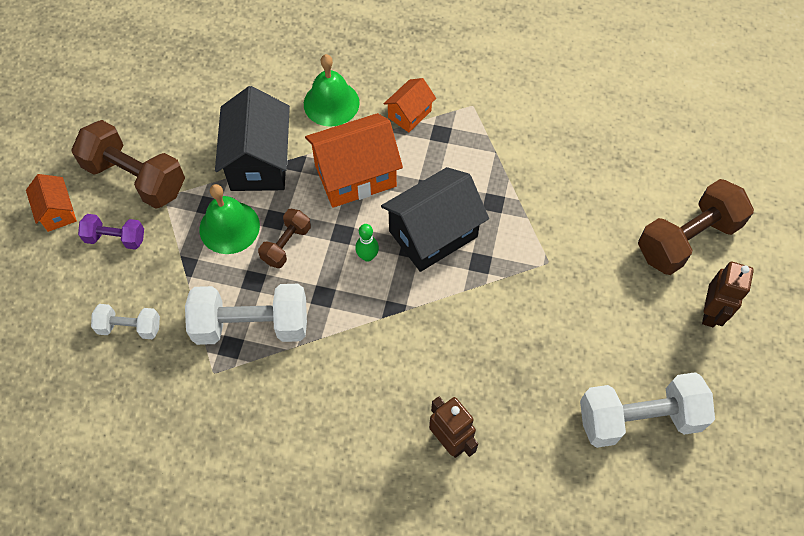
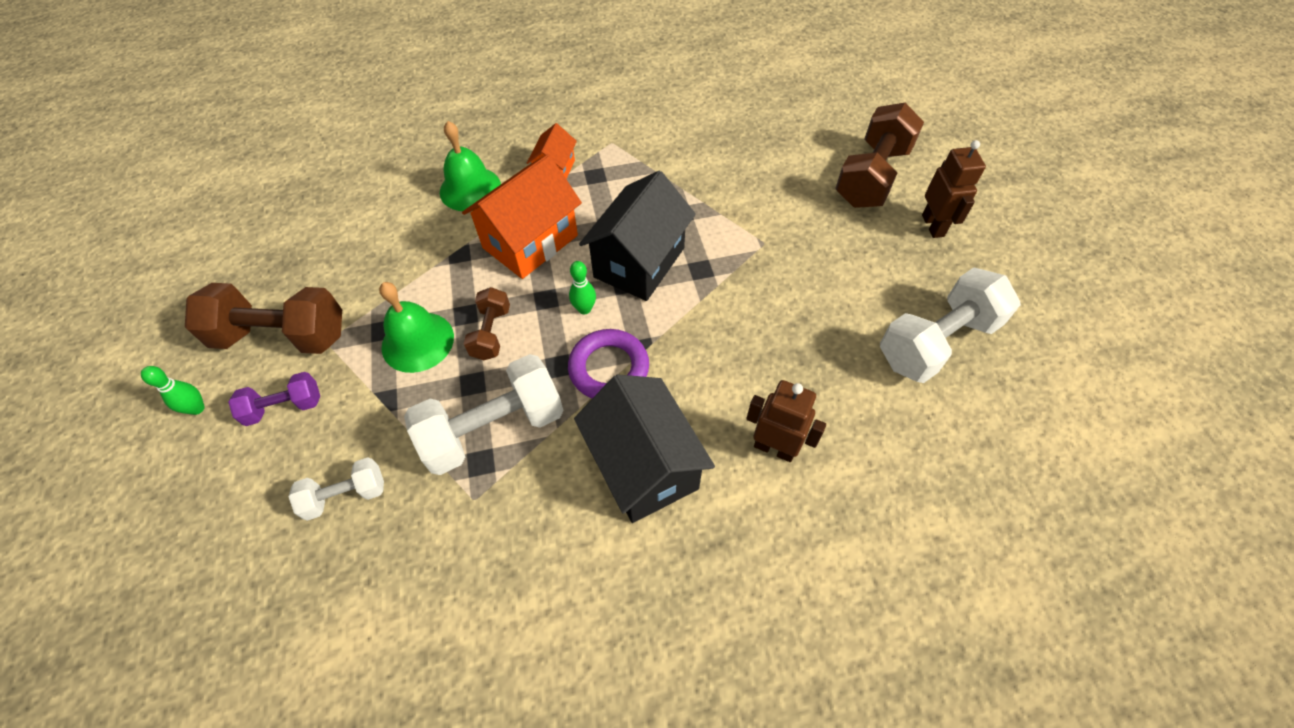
camera: 25 degrees left, 5 degrees down
orange house [26,174,77,232] -> green bowling pin [141,366,205,415]
black house [215,86,290,191] -> black house moved to [574,374,715,523]
none -> purple ring [568,329,649,398]

